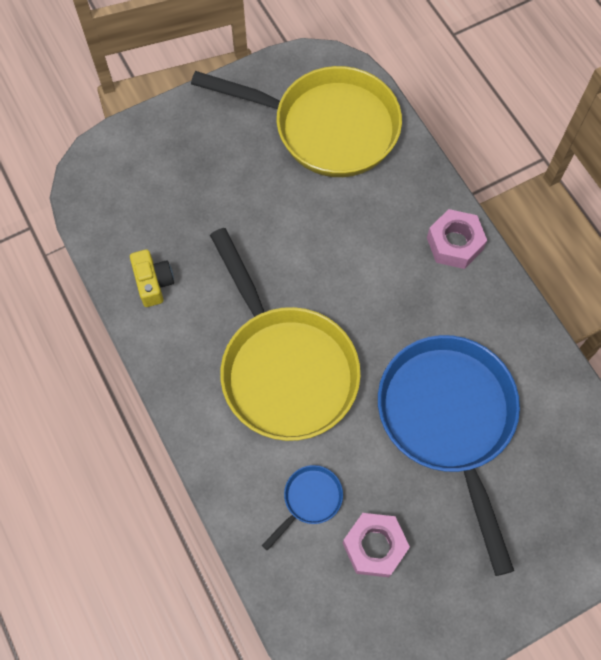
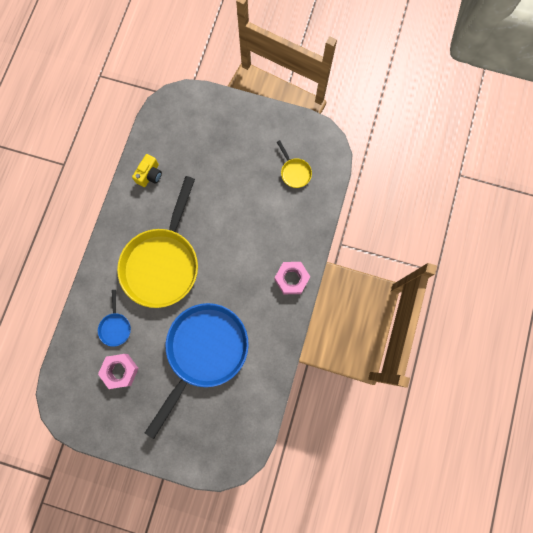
camera: 45 degrees right, 10 degrees up
yellow pan [191,66,402,177] -> yellow pan [277,140,312,188], size x0.41
blue pan [262,465,343,551] -> blue pan turned 90 degrees clockwise [98,290,131,347]

